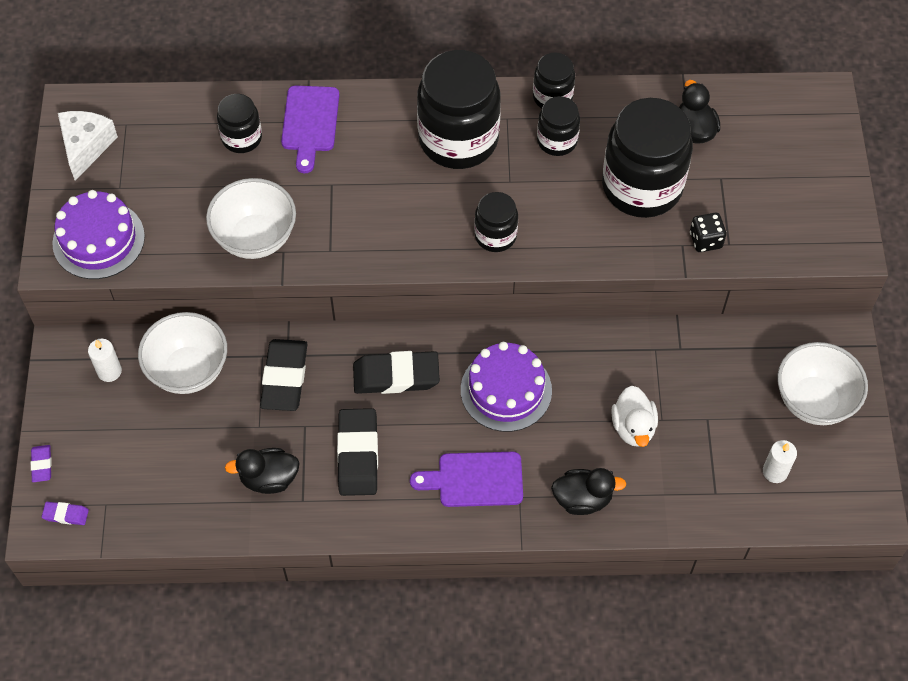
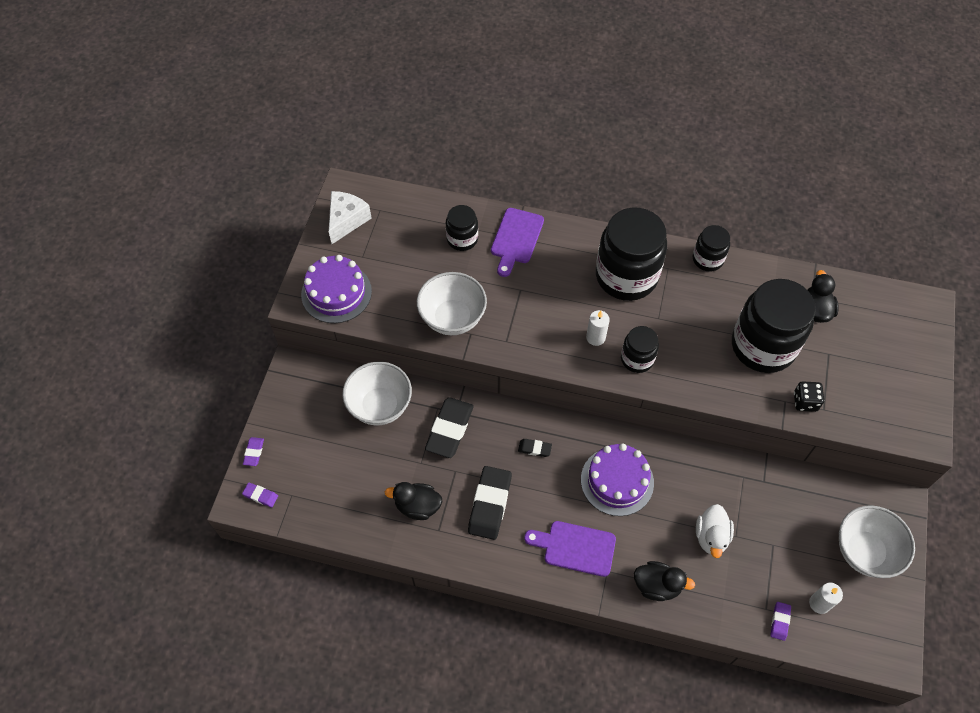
camera: 15 degrees right, 0 degrees up
white candle [88,339,122,382] -> white candle moved to [586,310,610,346]
black eraser [353,351,440,394] -> black eraser [518,439,552,457], size x0.48
black jar [537,96,580,156] -> none
none -> purple eraser [770,602,791,641]

